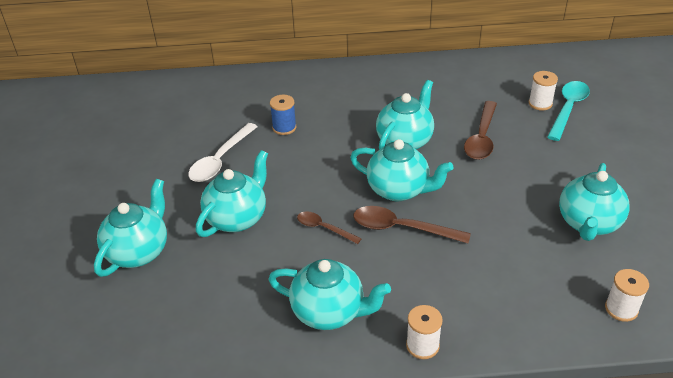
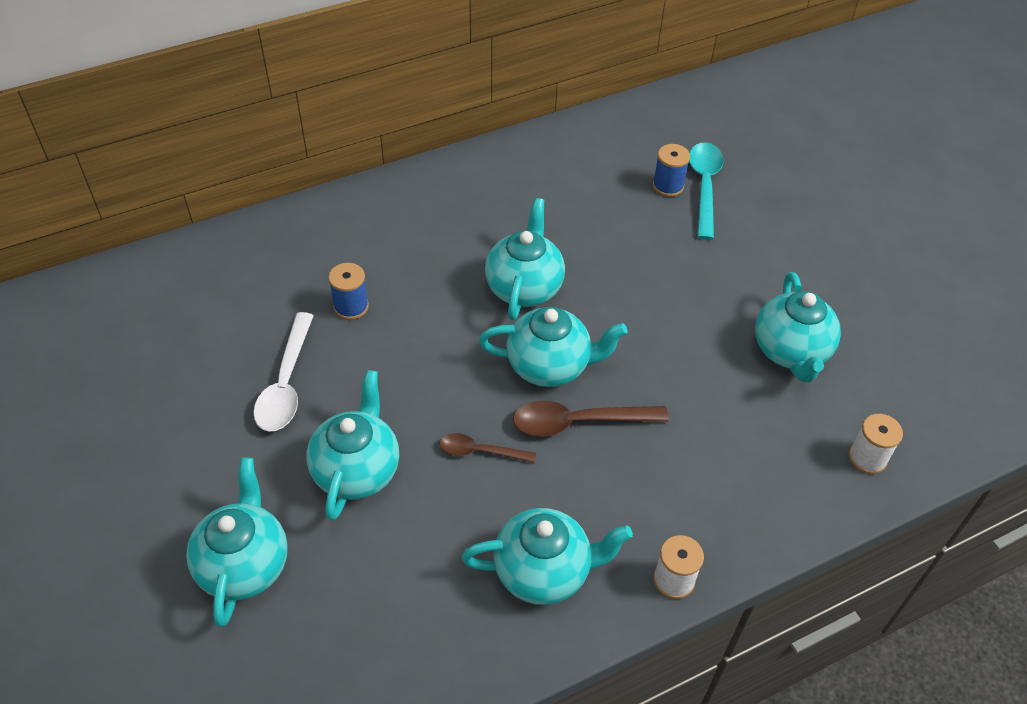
camera: 25 degrees left, 10 degrees up
brown spoon [464,101,497,160] -> none
white spool [529,71,558,111] -> blue spool [653,144,690,197]

